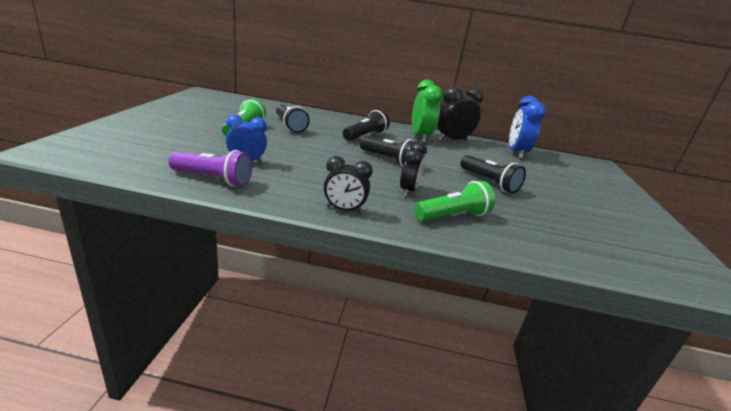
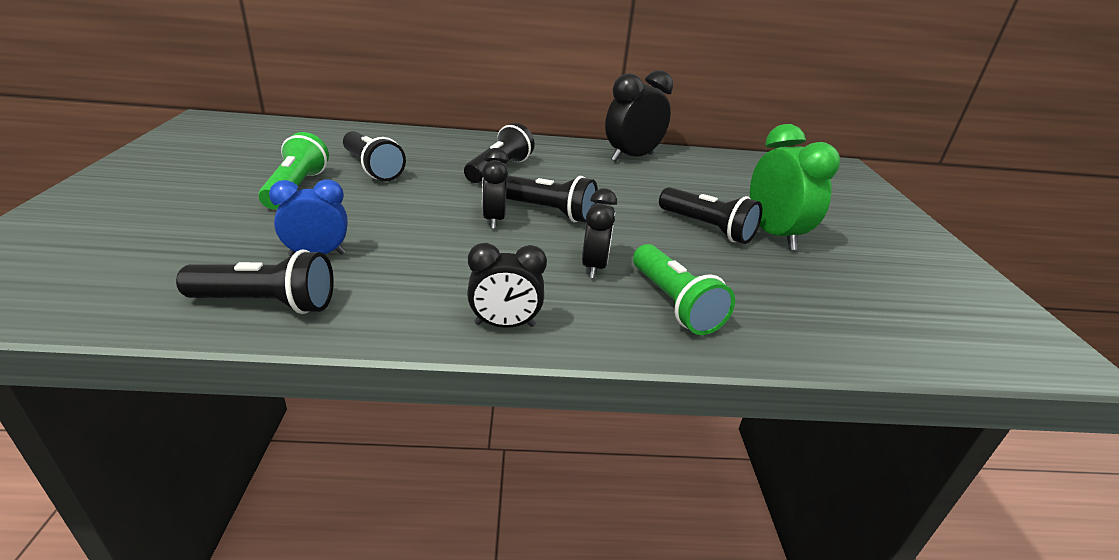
camera: 10 degrees left, 5 degrees up
purple flashlight [168,150,252,187] -> black flashlight [176,250,334,314]
green clock [412,80,443,143] -> green clock moved to [750,124,840,250]
green flashlight [414,181,495,221] -> green flashlight turned 105 degrees clockwise [633,244,735,335]
blue clock [509,96,546,159] -> none
none -> black clock [482,148,509,229]

